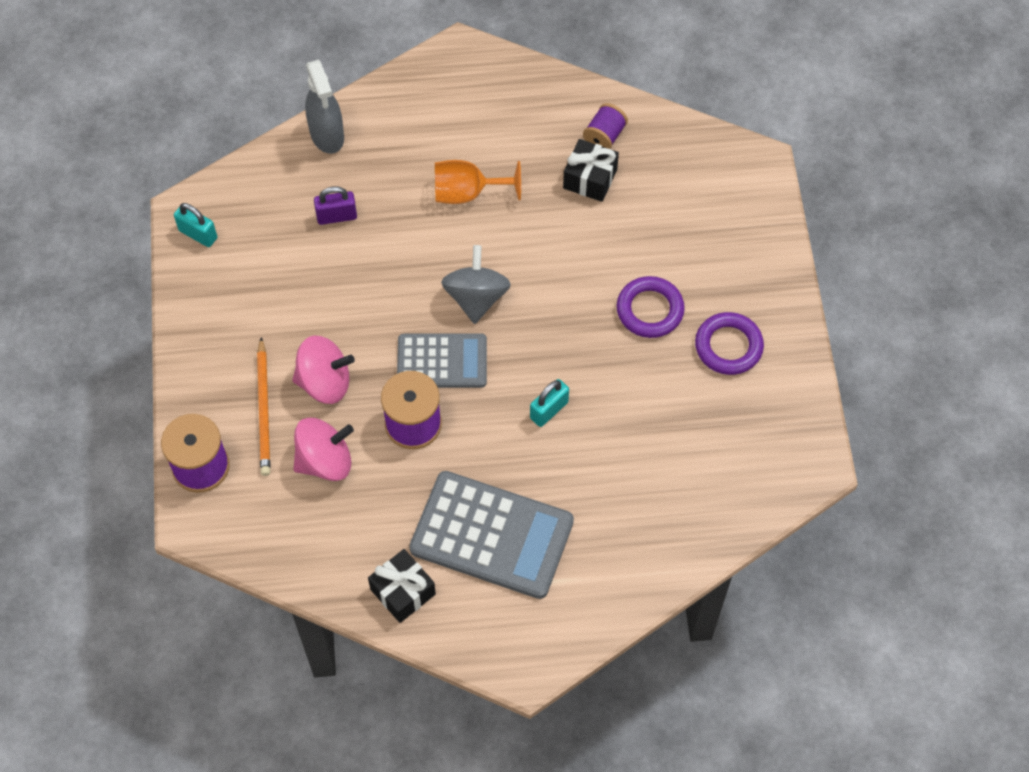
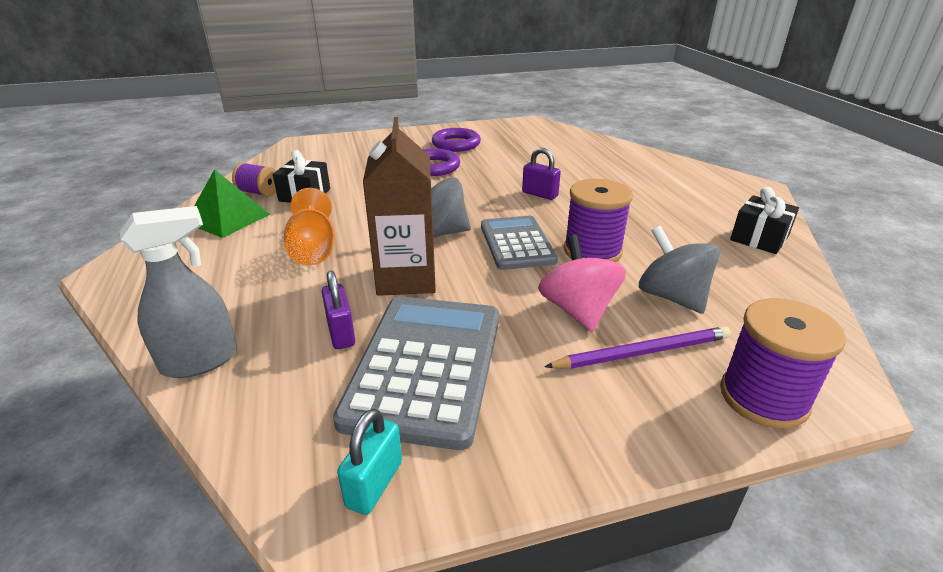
camera: 100 degrees left, 30 degrees down
orange pencil [257,337,271,476] -> purple pencil [544,326,731,369]
pink spinning top [293,418,354,481] -> grey spinning top [639,226,720,314]
grey calculator [409,471,574,599] -> grey calculator moved to [333,296,499,450]
turquoise padlock [530,379,569,427] -> purple padlock [522,148,561,200]
none -> green pyramid [194,169,271,238]
none -> brown carton [363,117,436,296]

